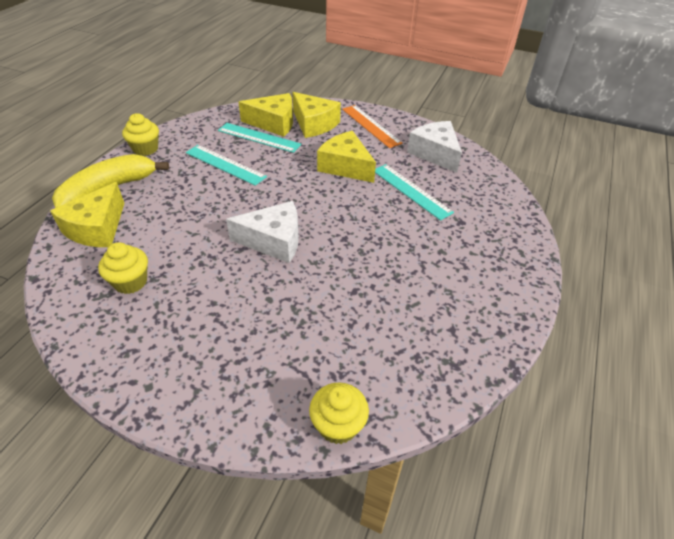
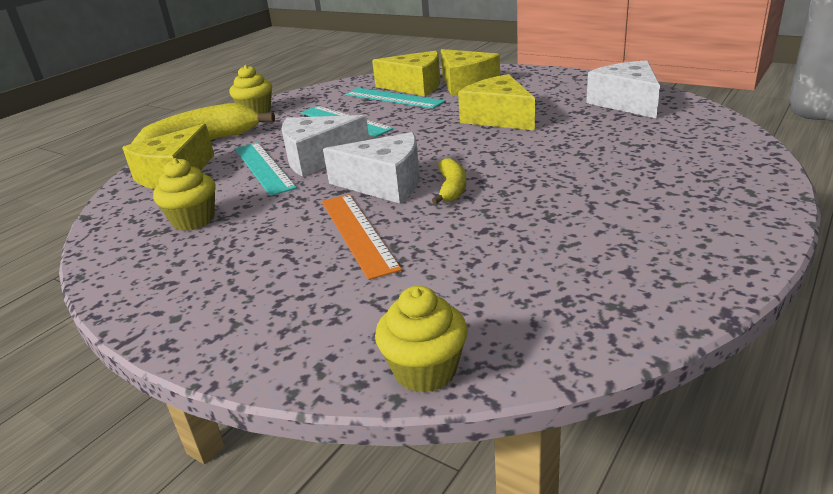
camera: 15 degrees right, 15 degrees down
orange ruler [342,105,403,148] -> orange ruler moved to [322,194,402,280]
turquoise ruler [375,164,454,221] -> turquoise ruler moved to [235,142,297,196]
none -> white cheese [282,115,369,177]
none -> yellow banana [432,158,466,204]

